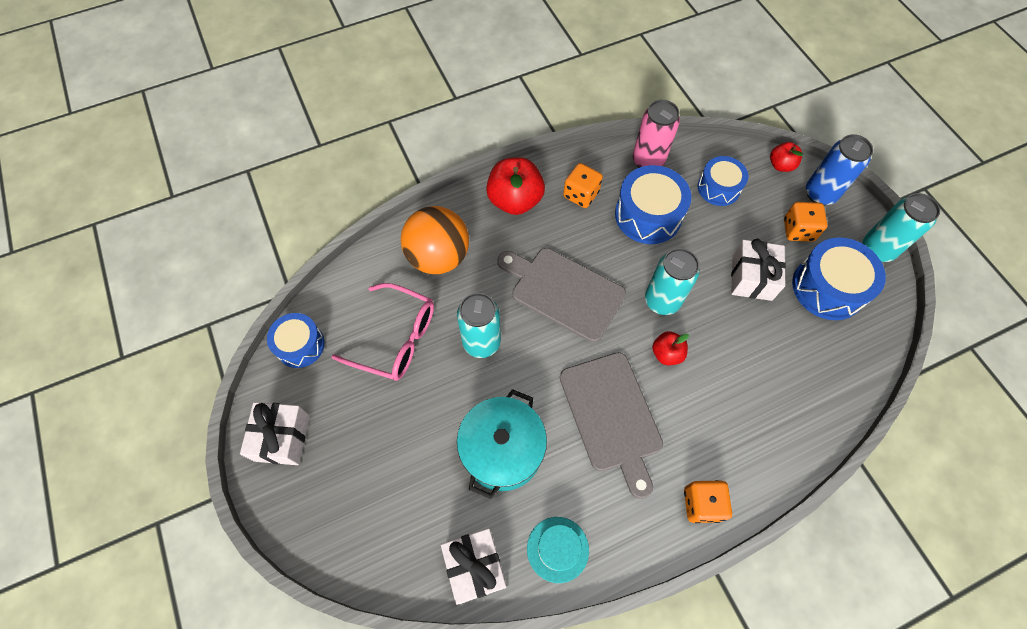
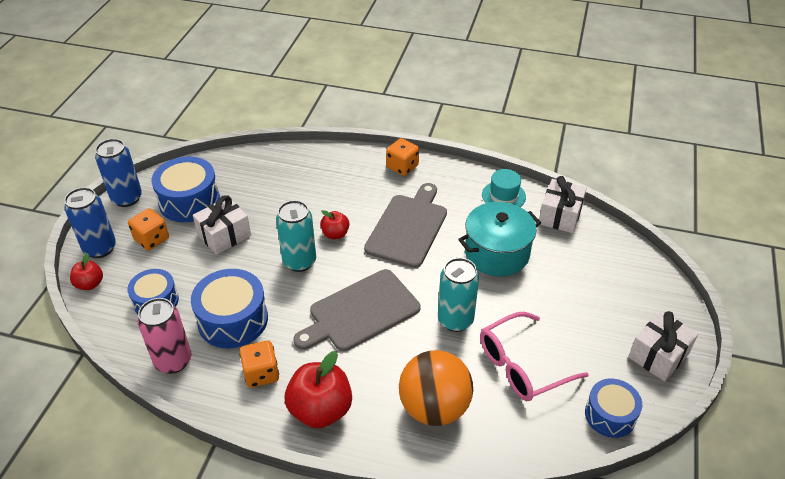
camera: 140 degrees left, 20 degrees down
pink glasses [331,283,434,381] -> pink glasses turned 90 degrees counterclockwise [480,312,589,401]
grey cutting board [497,248,626,343] -> grey cutting board turned 75 degrees clockwise [293,269,421,351]
turquoise can [863,193,940,262] -> blue can [95,139,142,207]

